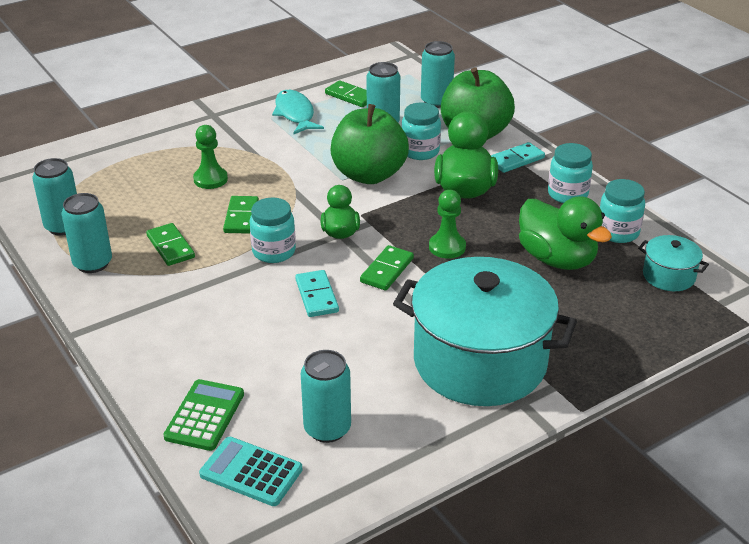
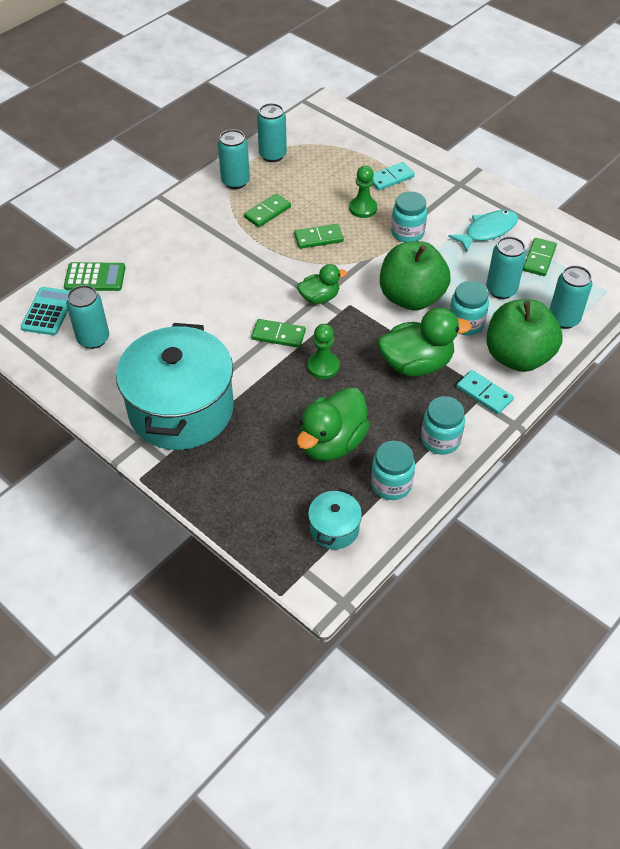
camera: 75 degrees right, 15 degrees up
turquoise jar [250,198,296,263] -> turquoise jar moved to [391,191,427,242]
turquoise domino [295,270,339,317] -> turquoise domino moved to [373,162,415,191]

